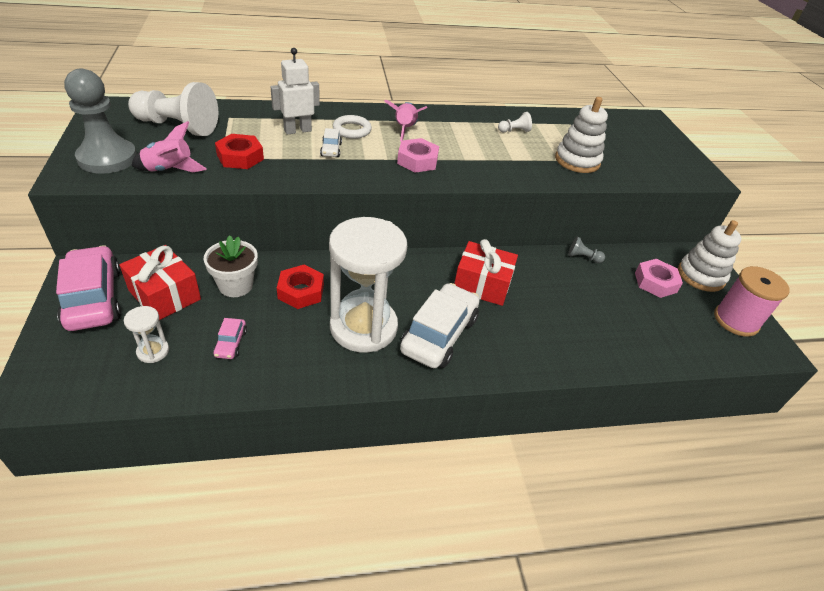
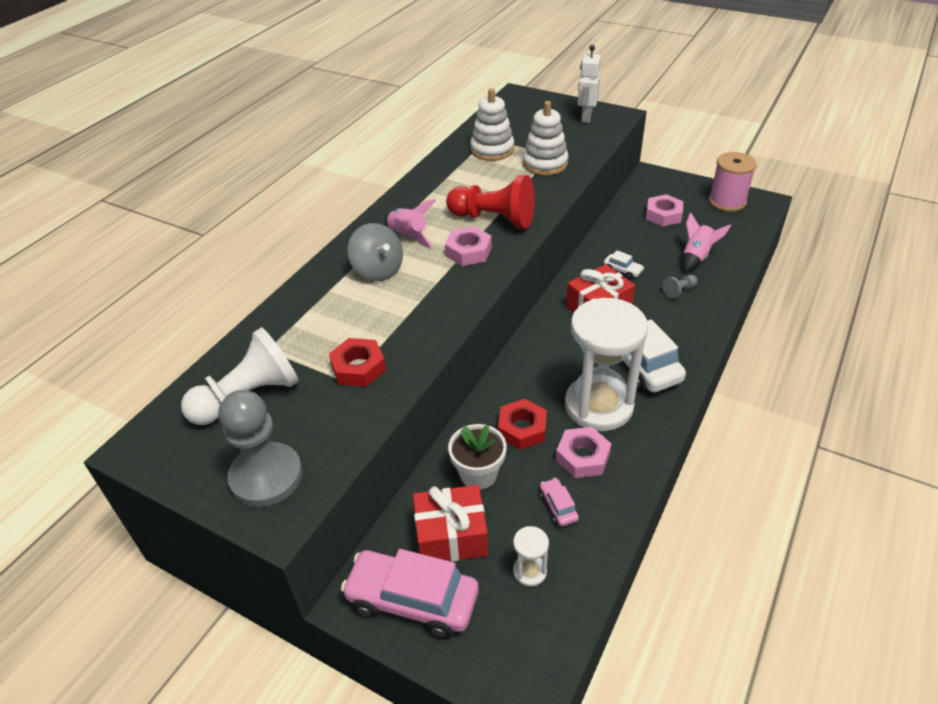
camera: 45 degrees left, 0 degrees up
pink rocket [131,121,207,172] -> pink rocket moved to [682,212,731,272]
pink car [213,318,247,359] -> pink car turned 150 degrees counterclockwise [540,478,579,527]
white robot [271,48,320,135] -> white robot moved to [578,45,601,123]
white car [320,128,342,157] -> white car moved to [604,250,644,279]
white ring [333,115,372,139] -> grey spinning top [347,223,403,281]
white pawn [498,112,532,132] -> none
grey pawn [568,236,605,263] -> grey pawn moved to [662,275,698,299]
white stacking toy [678,220,742,292] -> white stacking toy moved to [470,88,514,161]
none -> red pawn [446,175,535,229]
none -> pink nut [556,427,611,478]

